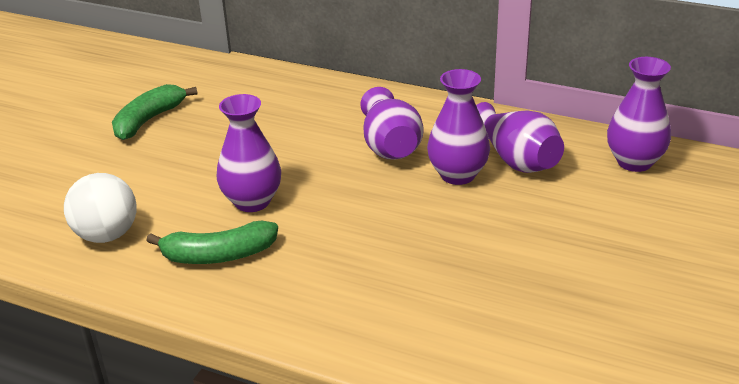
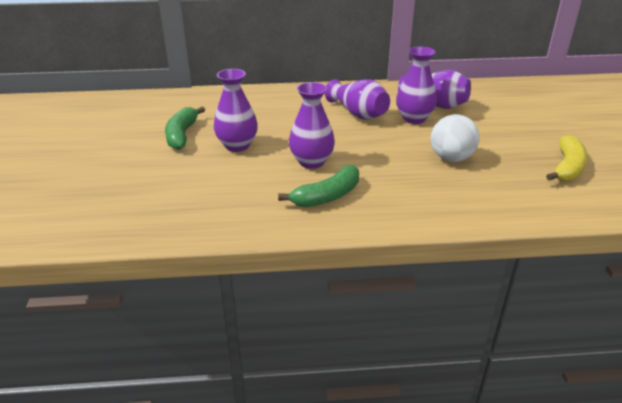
camera: 30 degrees left, 0 degrees up
white ball [64,173,137,243] -> white ball moved to [431,114,480,162]
purple vase [607,57,671,172] -> purple vase moved to [214,69,258,152]
none -> yellow banana [546,135,587,181]

